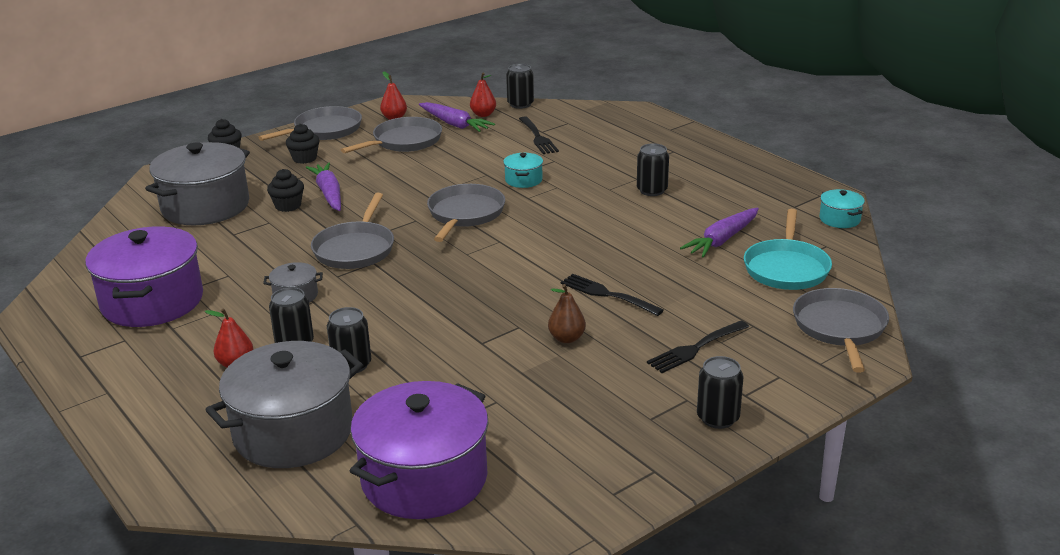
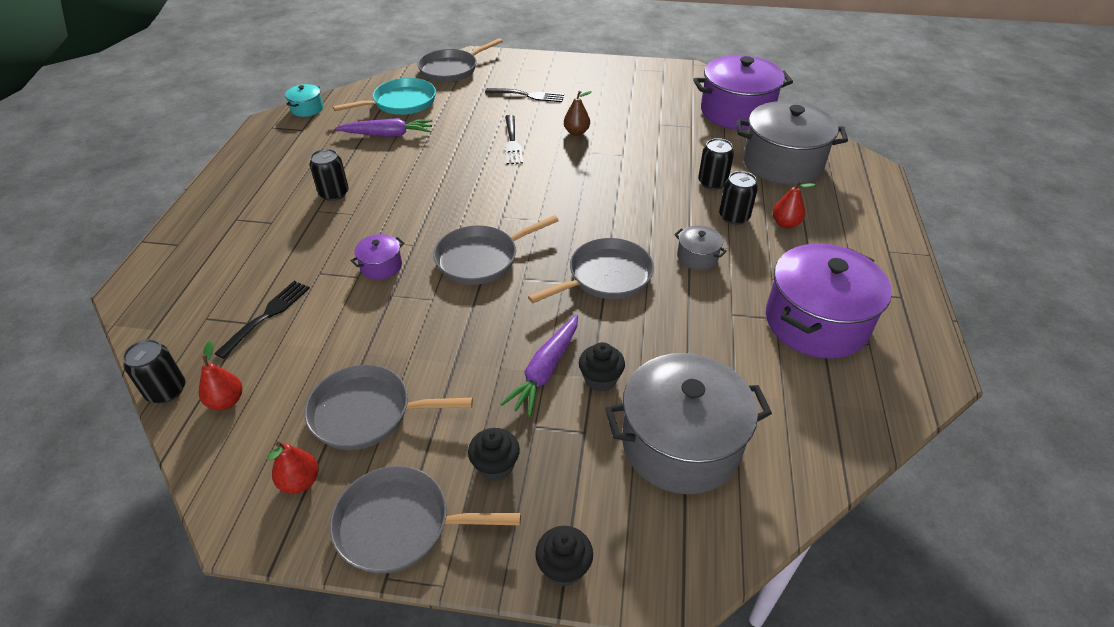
camera: 135 degrees left, 15 degrees up
purple carrot [419,102,495,132] -> none
turquoise pot [503,153,543,188] -> purple pot [351,234,405,280]
black can [697,356,744,429] -> none

